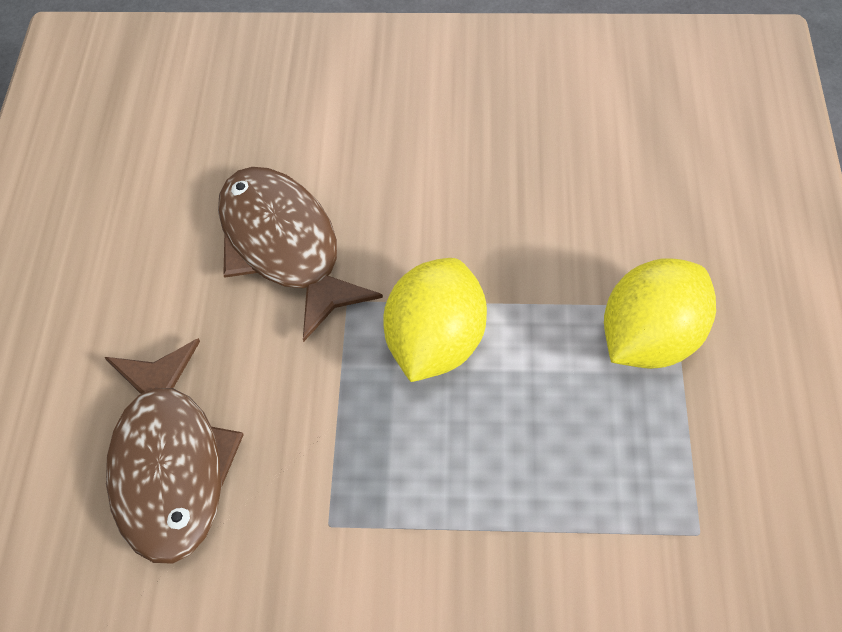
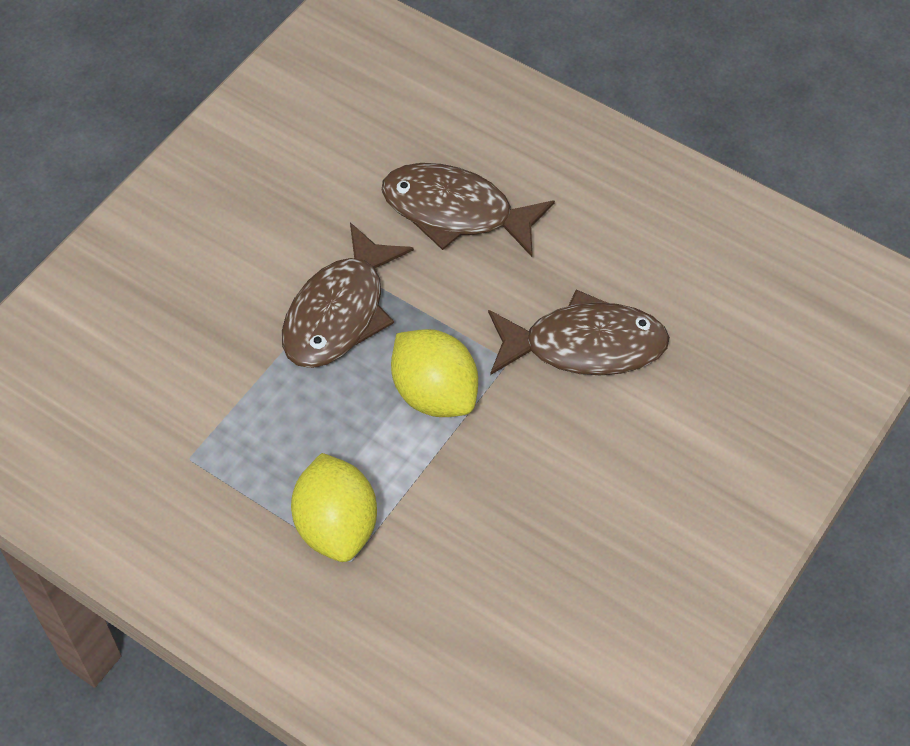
camera: 120 degrees right, 0 degrees up
none -> brown fish [282,223,414,368]

